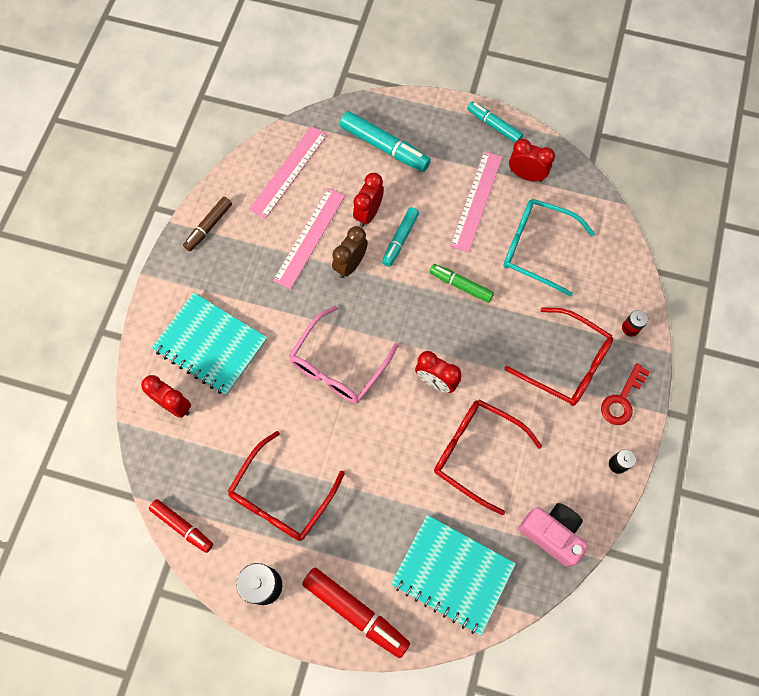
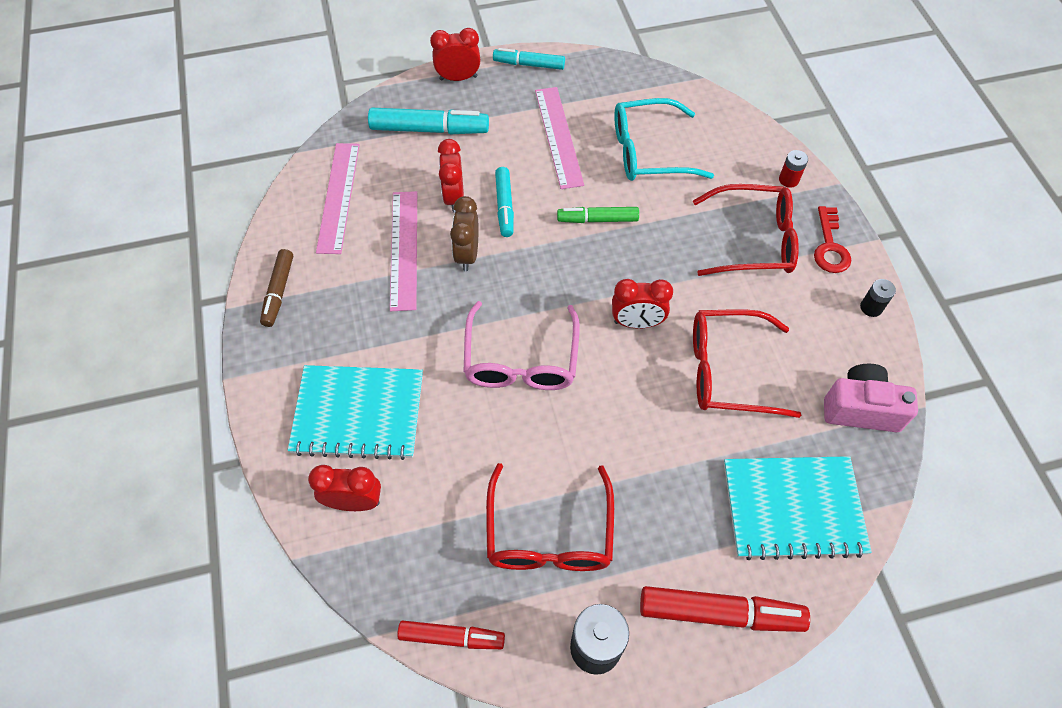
camera: 30 degrees left, 10 degrees down
red clock [509,139,555,182] -> red clock moved to [430,28,480,81]

